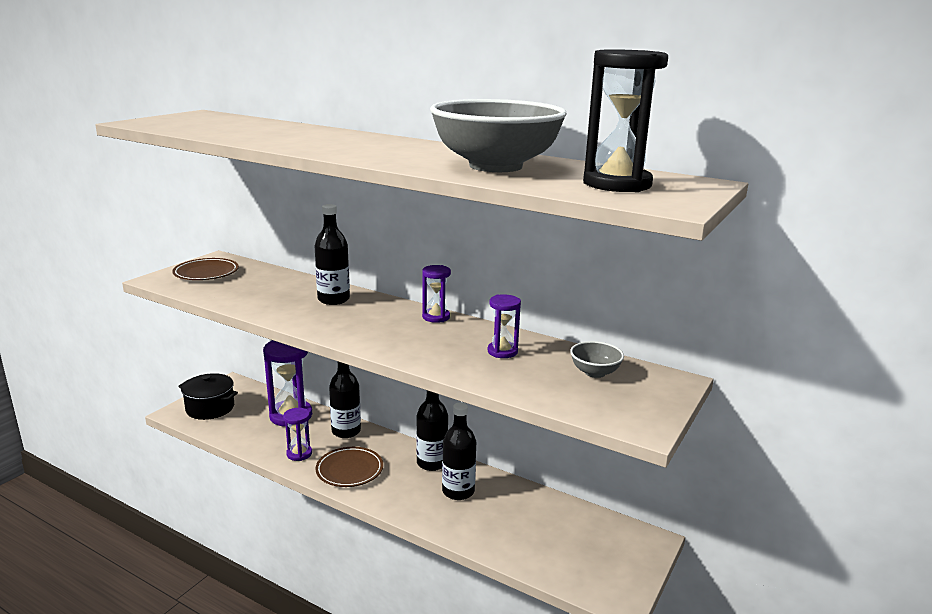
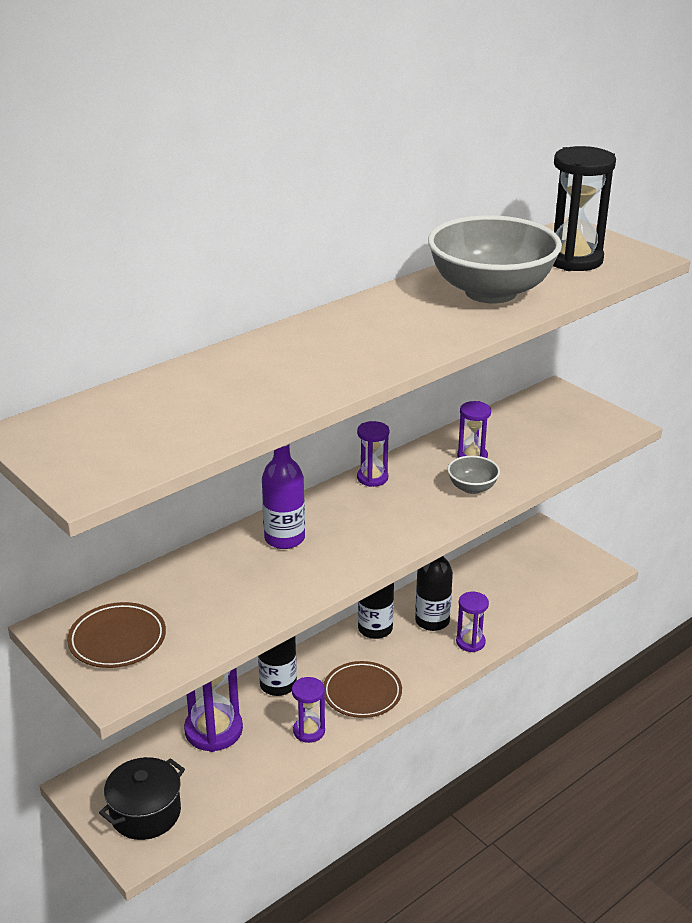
camera: 70 degrees left, 10 degrees up
black bottle [315,204,350,305] -> purple bottle [262,444,305,549]
grey bowl [570,341,624,378] -> grey bowl moved to [447,456,500,494]
none -> purple hourglass [456,592,489,652]

